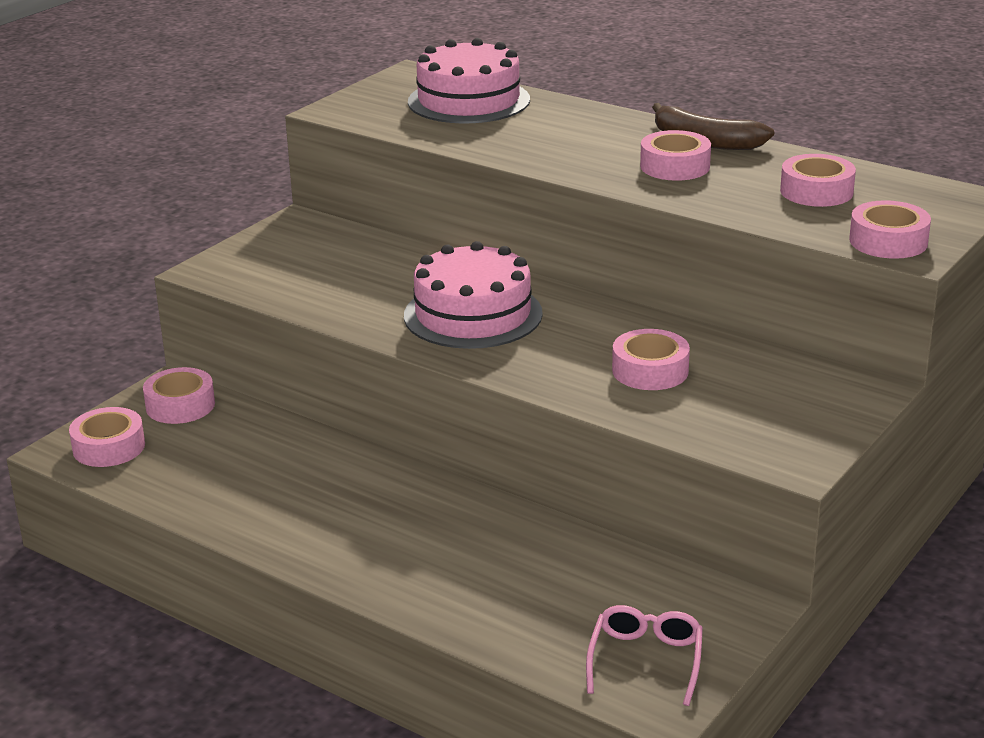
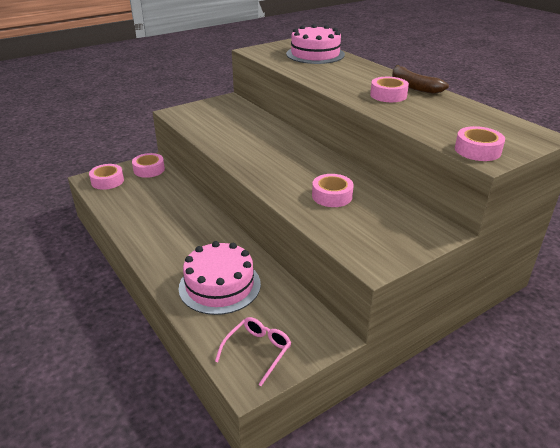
camera: 20 degrees right, 5 degrees up
pink cake [404,241,543,349] -> pink cake moved to [179,241,261,315]
pink tape [780,154,856,207] -> none

